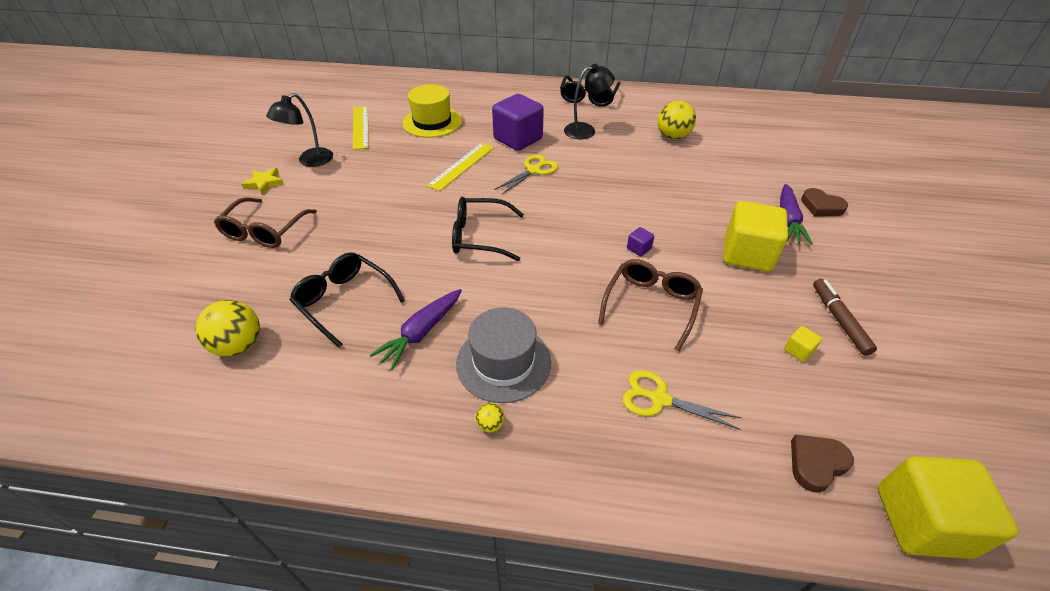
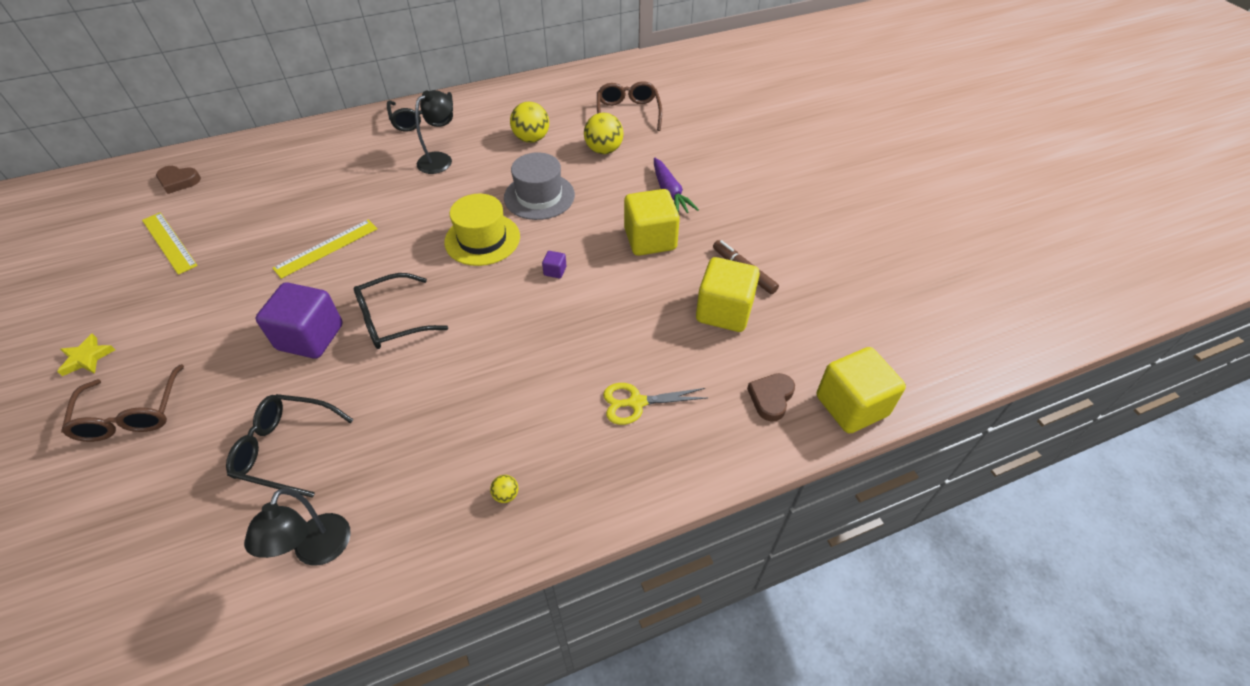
camera: 30 degrees left, 5 degrees up
yellow ball [195,300,260,357] -> yellow ball moved to [584,113,624,154]
black lamp [266,93,333,167] -> black lamp moved to [244,489,351,566]
purple carrot [370,289,462,370] -> none
yellow hat [402,84,462,138] -> yellow hat moved to [444,194,520,266]
yellow ruler [427,143,494,191] -> yellow ruler turned 45 degrees clockwise [272,219,378,279]
grey hat [456,307,551,403] -> grey hat moved to [504,152,575,220]
purple cube [492,94,544,151] -> purple cube moved to [256,282,343,358]
yellow scissors [494,155,558,194] -> none
brown glasses [598,259,703,351] -> brown glasses moved to [597,81,662,131]
yellow cube [784,326,822,362] -> yellow cube [696,257,760,332], size x2.48
brown heart [801,188,848,217] -> brown heart moved to [156,166,201,194]

